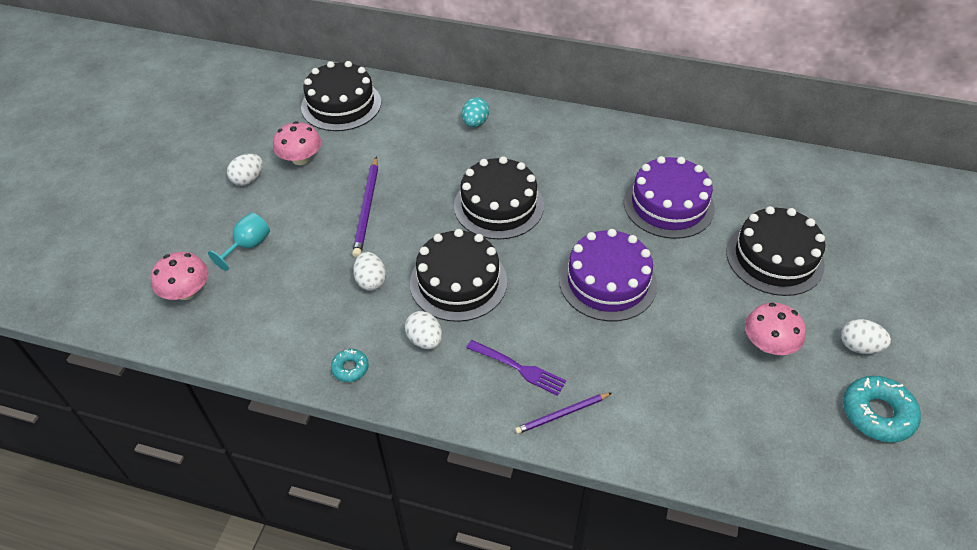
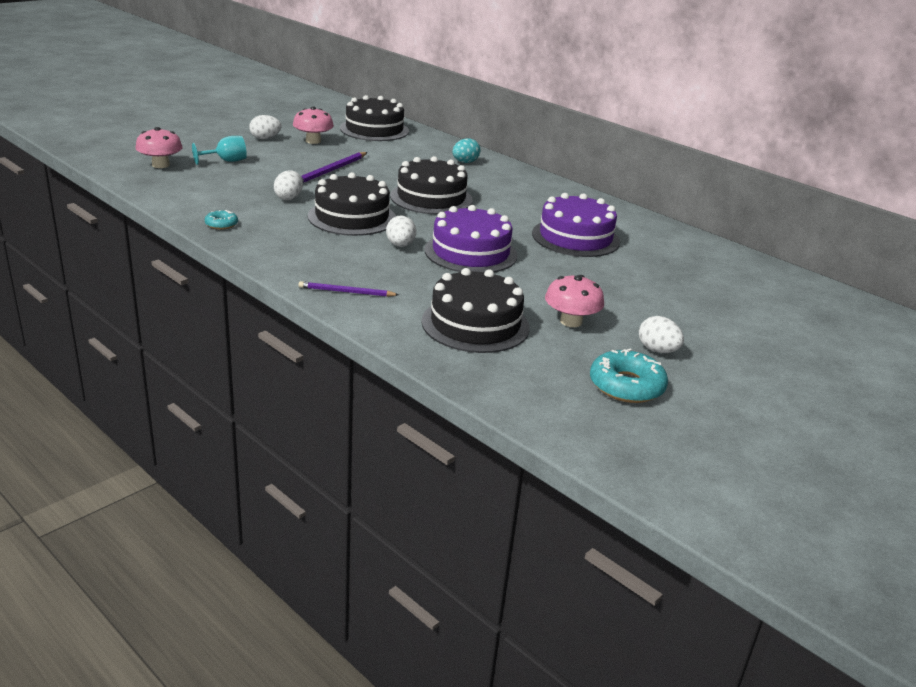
camera: 25 degrees right, 20 degrees down
white egg [405,311,442,349] -> white egg moved to [386,215,416,247]
purple fork [466,340,566,396] -> none
black cake [726,206,825,296] -> black cake moved to [421,268,530,353]

